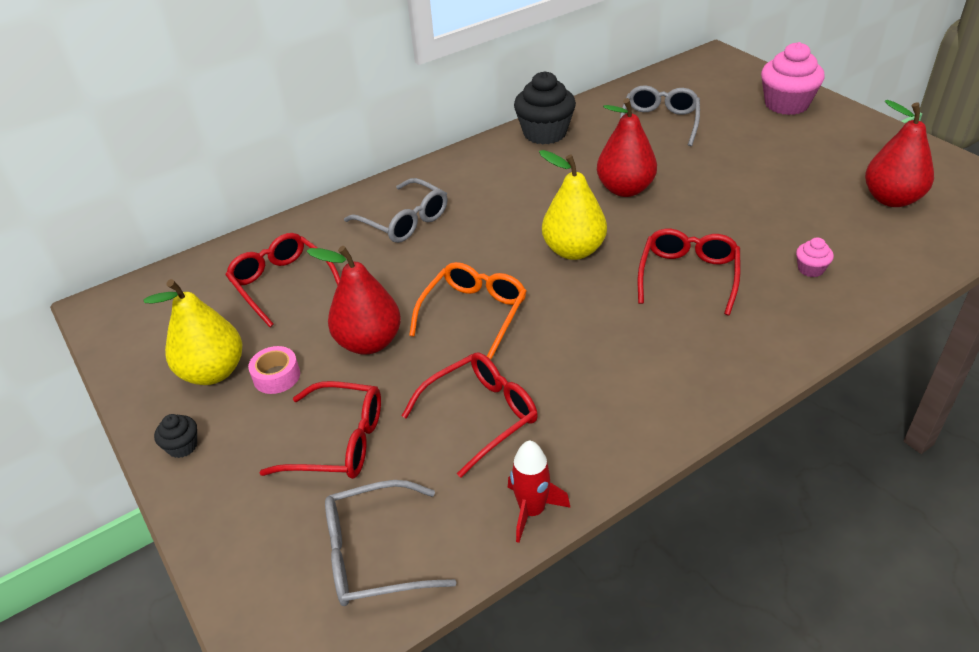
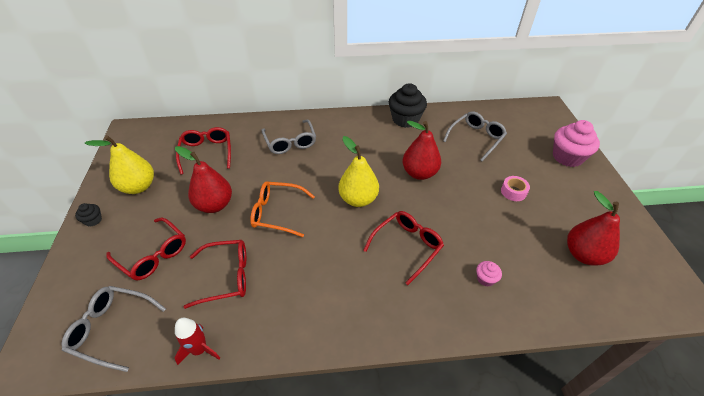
camera: 25 degrees right, 5 degrees up
pink tape [248,346,300,394] -> pink tape moved to [501,176,530,201]
orange glasses [409,262,527,359] -> orange glasses turned 135 degrees counterclockwise [250,182,315,237]

